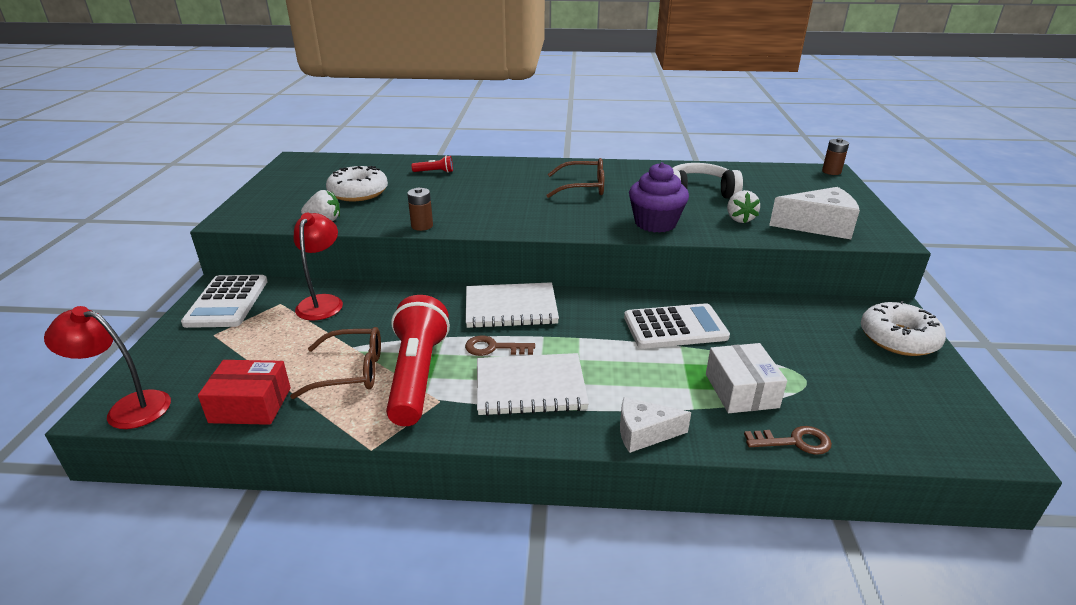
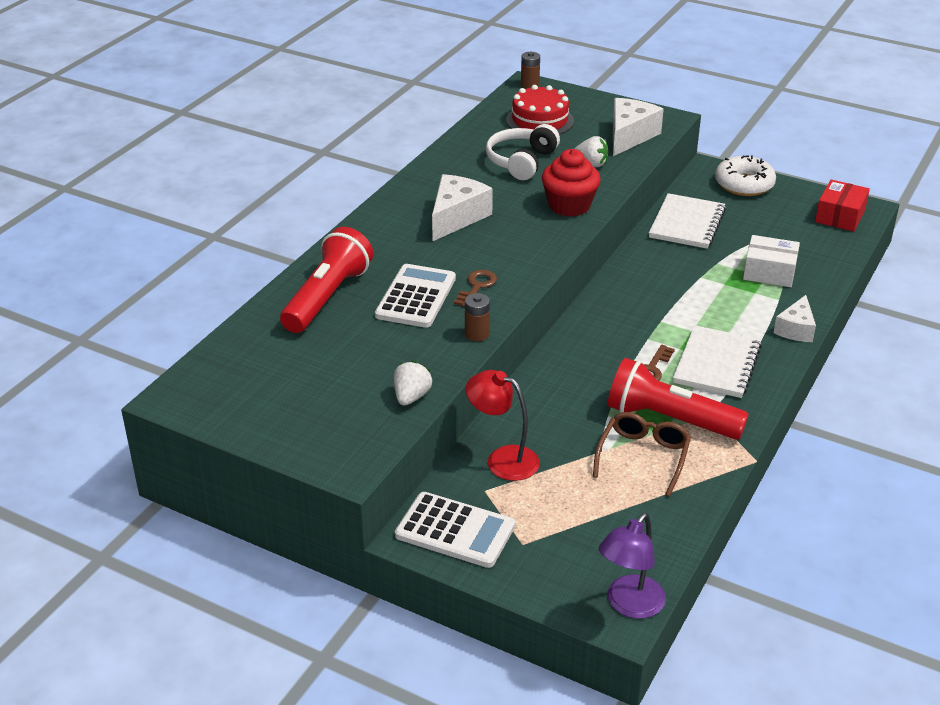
camera: 65 degrees left, 5 degrees up
red lamp [44,306,171,429] -> purple lamp [599,513,666,619]
red box [198,360,291,425] -> red box moved to [815,180,870,232]
white donut [326,166,388,201] -> none
red flashlight [412,156,453,173] -> red flashlight [280,227,373,333], size x2.44
white notebook [466,282,559,328] -> white notebook moved to [649,193,726,249]
brown glasses [546,158,604,198] -> white cheese [432,174,493,241]
white calculator [624,303,730,349] -> white calculator moved to [375,264,456,328]
purple cupcake [629,162,689,233] -> red cupcake [542,149,601,217]
brown key [744,426,832,455] -> brown key moved to [454,270,497,307]
none -> red cake [506,85,574,135]

